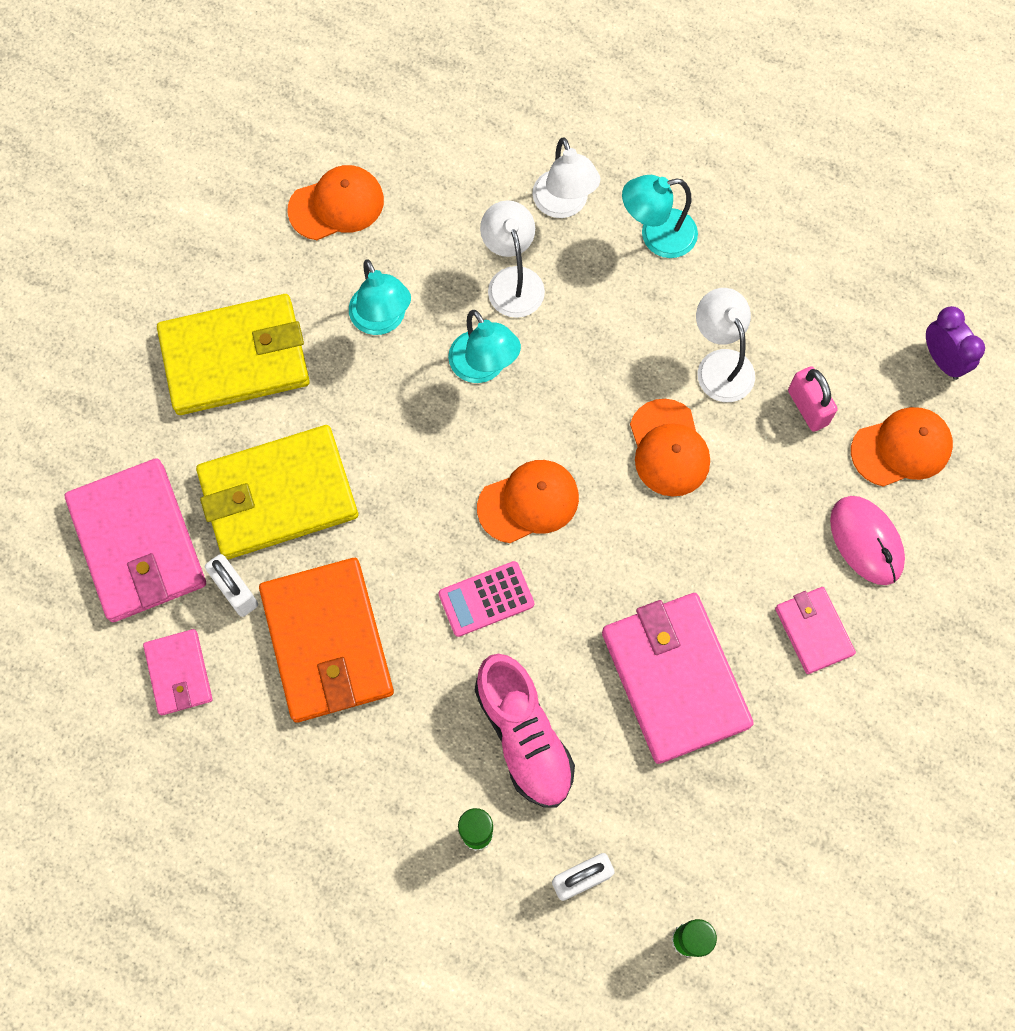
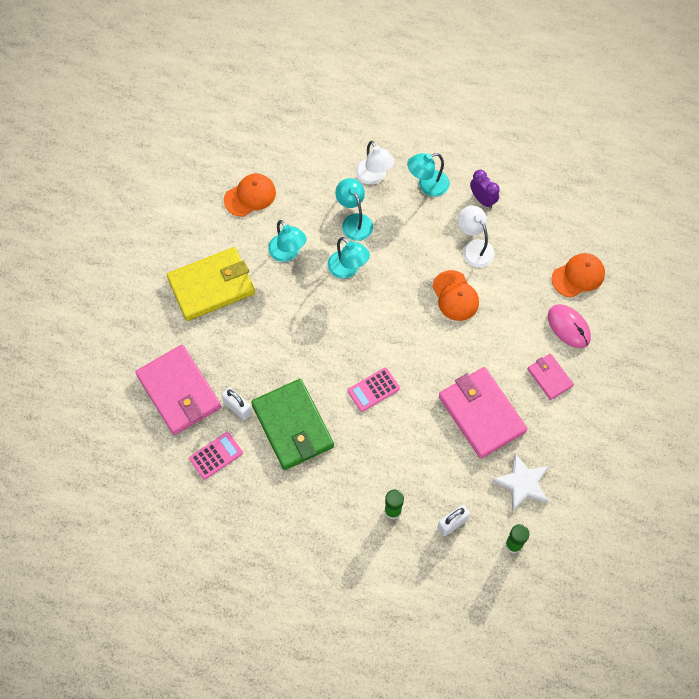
camera: 10 degrees left, 5 degrees down
pink wallet [143,629,213,715] -> pink calculator [189,432,243,480]
yellow wallet [196,425,358,559] -> none
orange wallet [259,558,394,723] -> green wallet [251,379,334,470]
pink shoe [475,654,575,808] -> none
orange cap [477,460,579,543] -> none
white lamp [480,200,545,318] -> turquoise lamp [335,178,373,241]
pink padlock [788,366,838,432] -> none
purple clock [926,306,985,380] -> purple clock moved to [470,170,500,209]
none -> white star [492,453,549,511]

